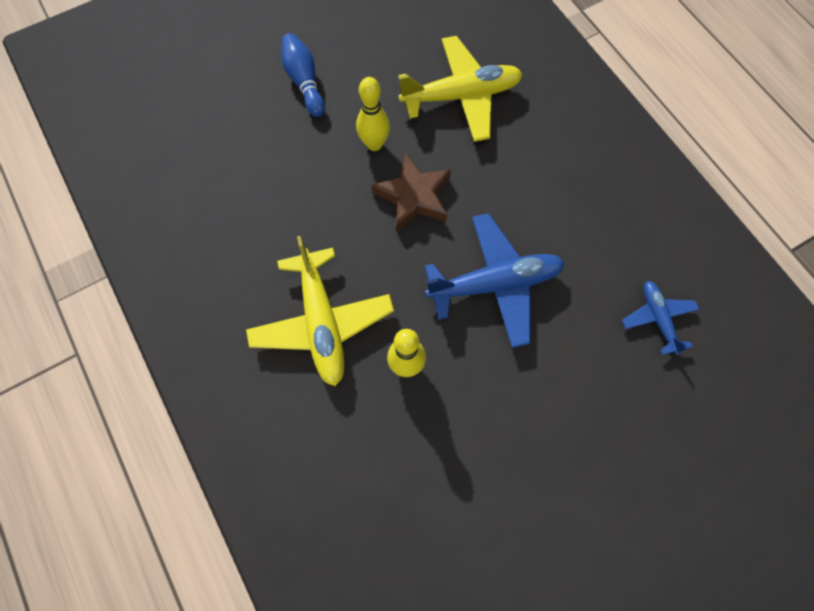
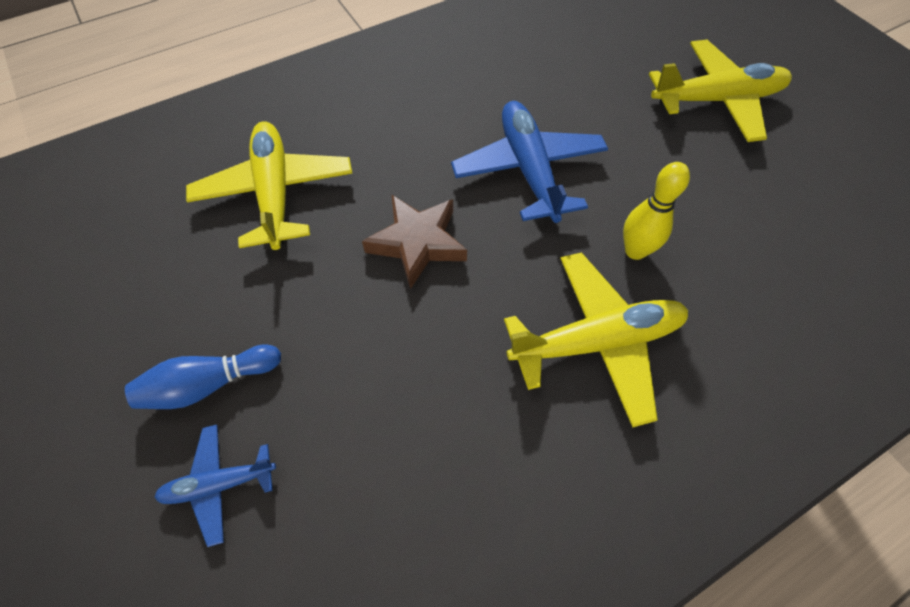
camera: 90 degrees left, 10 degrees down
yellow bowling pin [356,77,390,151] -> none
blue plane [622,281,700,355] -> blue plane moved to [155,425,276,547]
none -> yellow plane [649,40,792,142]

